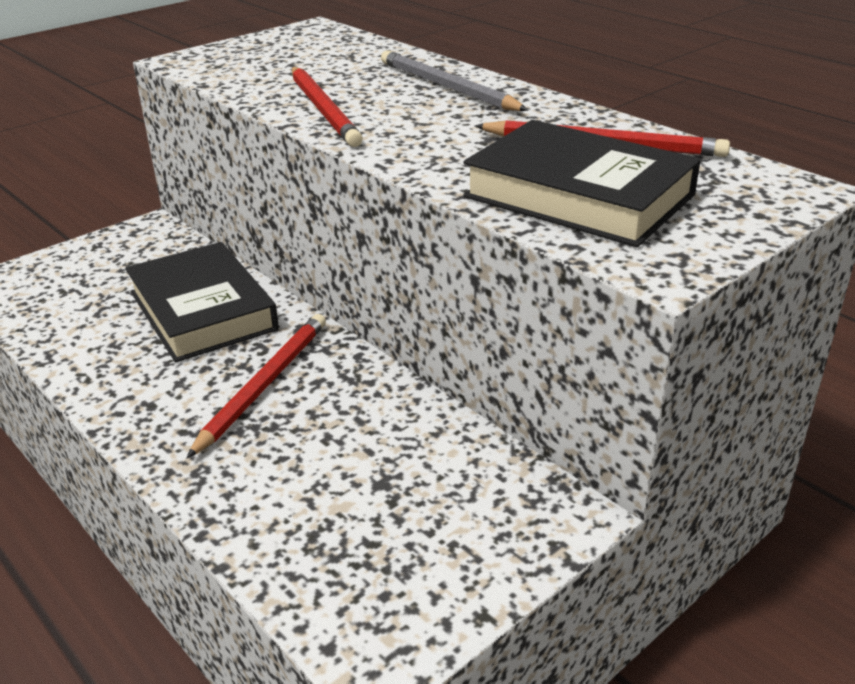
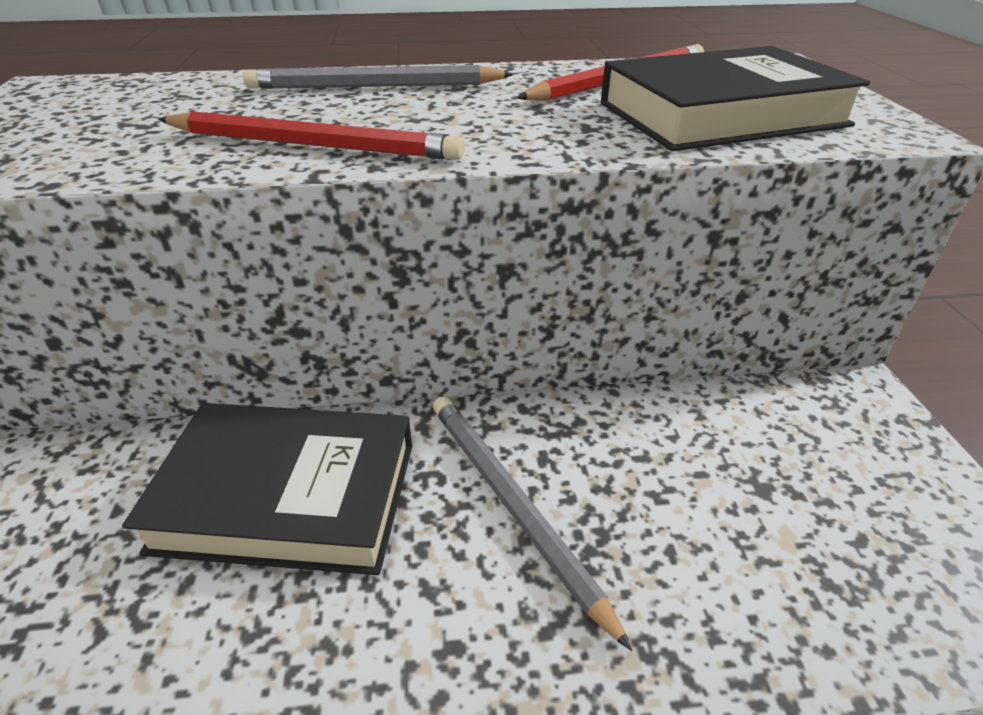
camera: 55 degrees left, 5 degrees up
red pencil [186,314,326,459] -> grey pencil [433,396,632,651]

